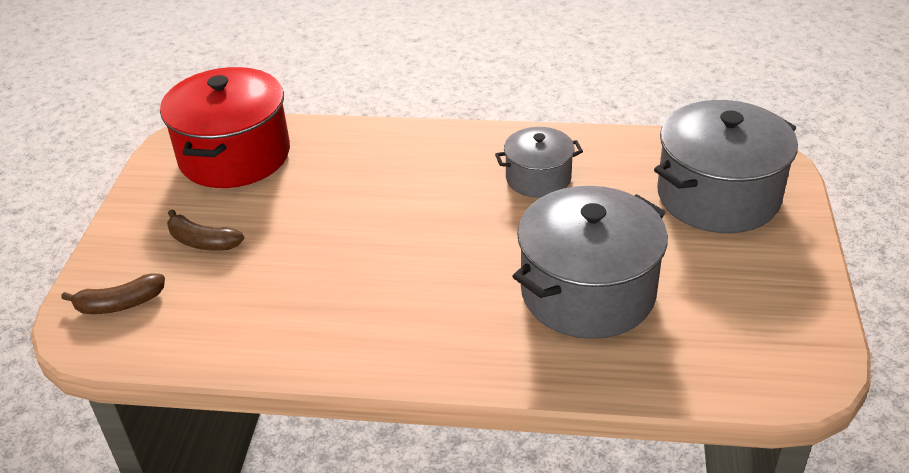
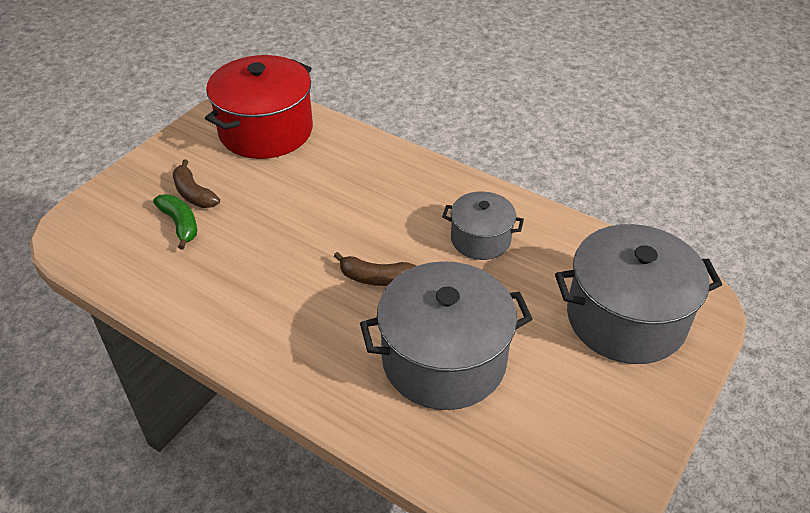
camera: 25 degrees right, 5 degrees up
brown banana [61,273,165,314] -> brown banana moved to [334,252,416,286]
none -> green banana [153,194,197,250]

